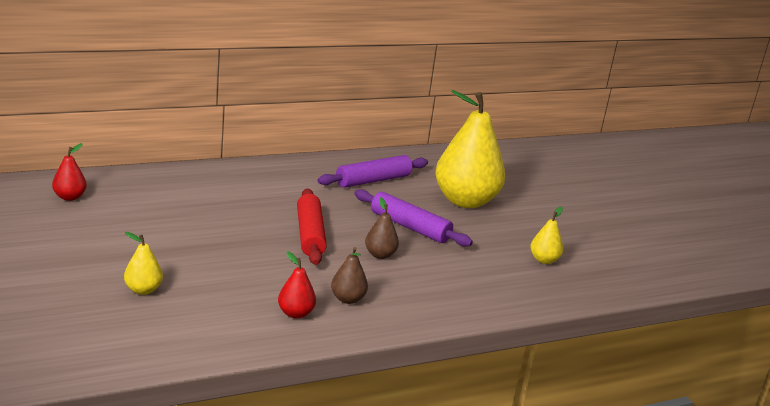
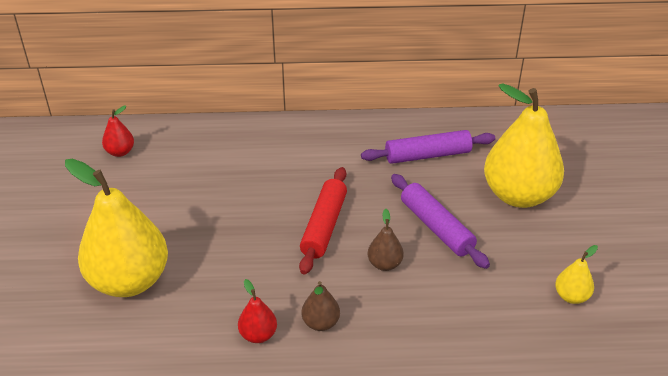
camera: 25 degrees right, 15 degrees up
yellow pear [124,232,163,295] -> yellow pear [65,159,168,297], size x2.33

